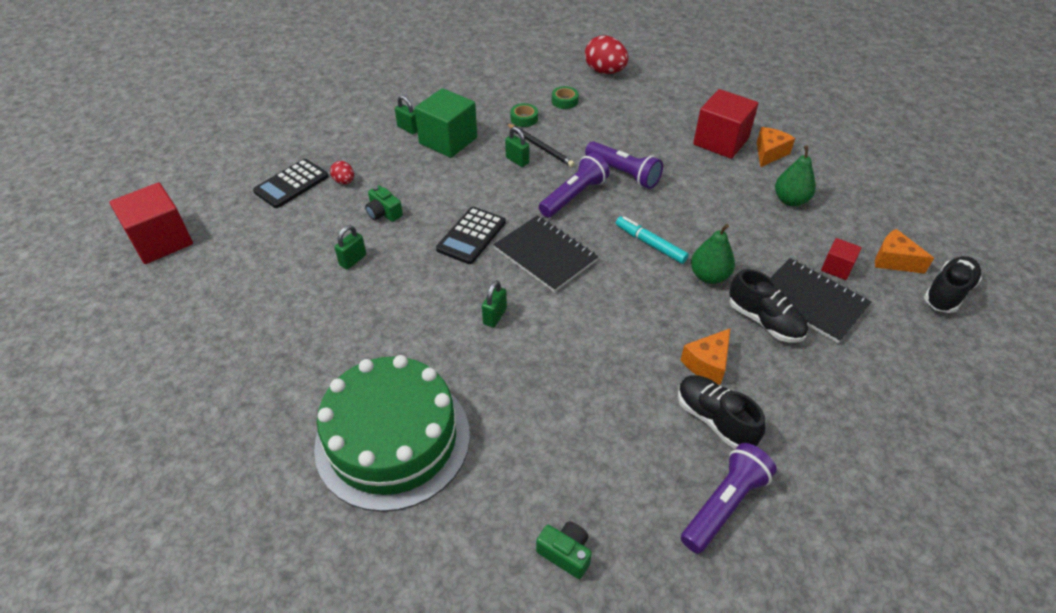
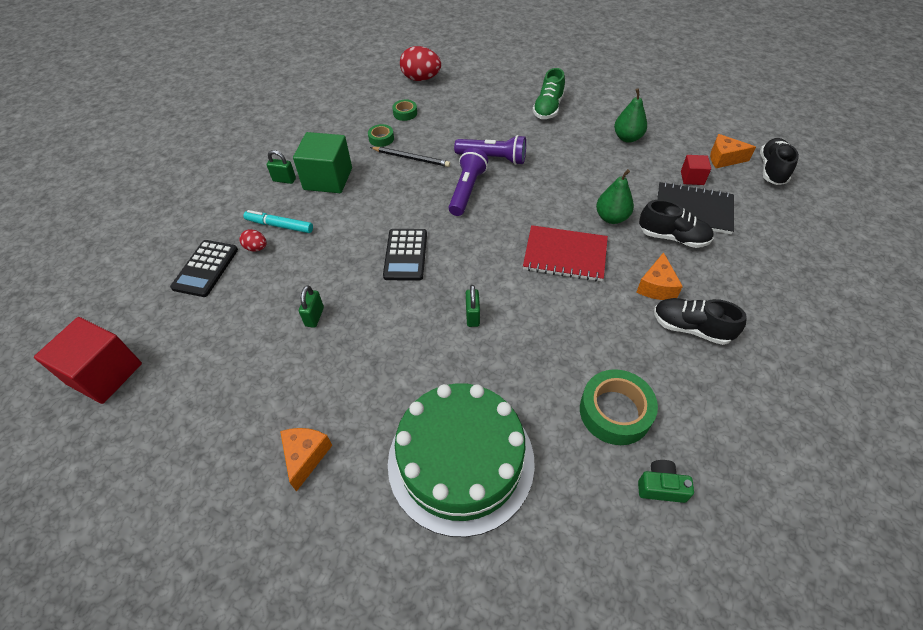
camera: 25 degrees left, 5 degrees up
green camera [365,185,403,222] -> none
black notebook [493,215,598,292] -> none
green padlock [505,127,529,167] -> none
turquoise marker [616,216,689,264] -> turquoise marker moved to [243,210,313,233]
purple flashlight [681,443,777,554] -> none
red cube [693,89,758,159] -> green shoe [532,68,565,119]
orange cheese [757,127,795,167] -> orange cheese moved to [280,428,332,492]
none -> red notebook [523,225,608,282]
none -> green tape [580,369,658,445]

